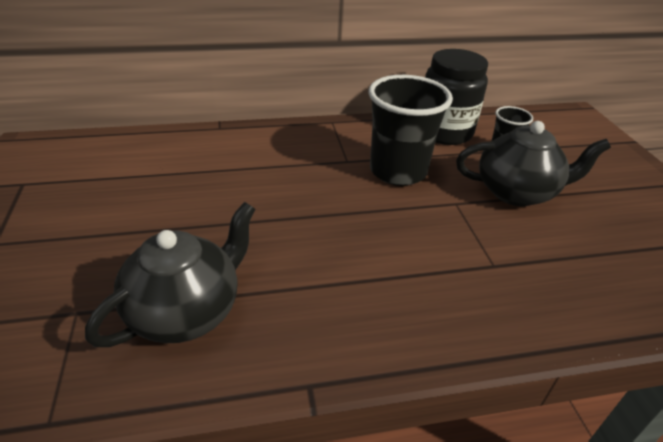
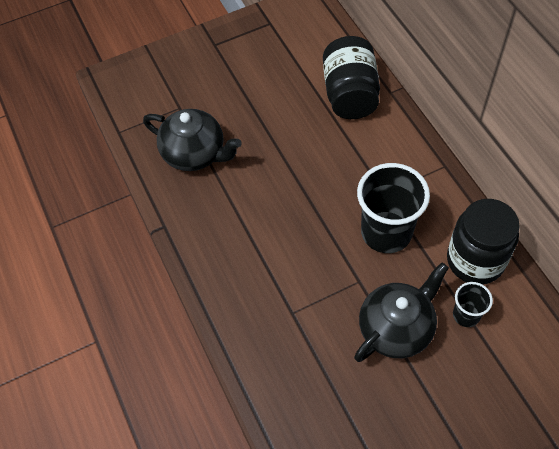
camera: 80 degrees right, 20 degrees up
black teapot [456,121,611,206] -> black teapot turned 120 degrees counterclockwise [354,262,449,362]
none -> black jar [323,36,380,119]

